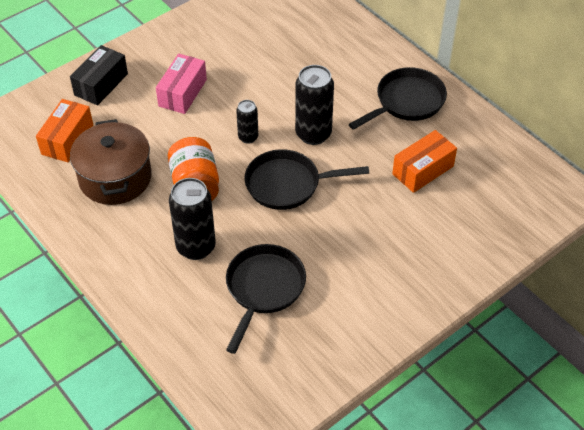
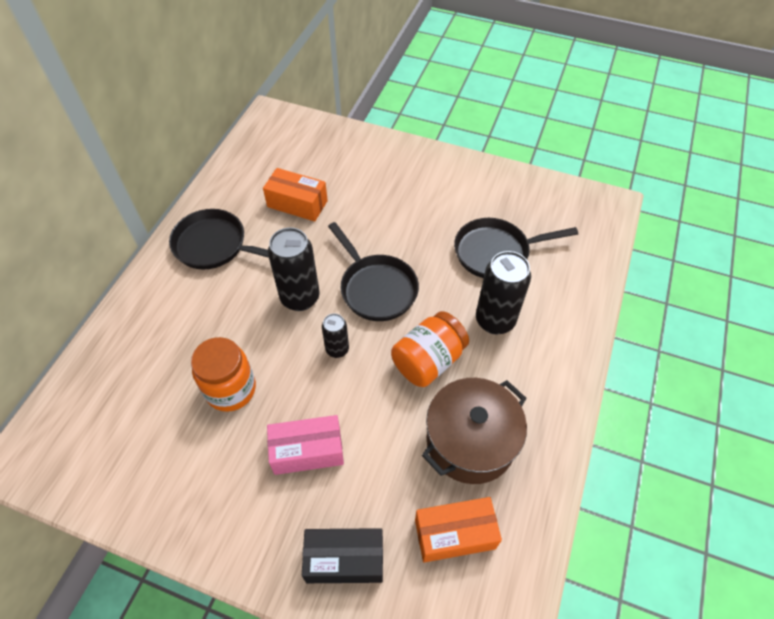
camera: 120 degrees left, 5 degrees up
none -> orange jar [191,337,256,412]

